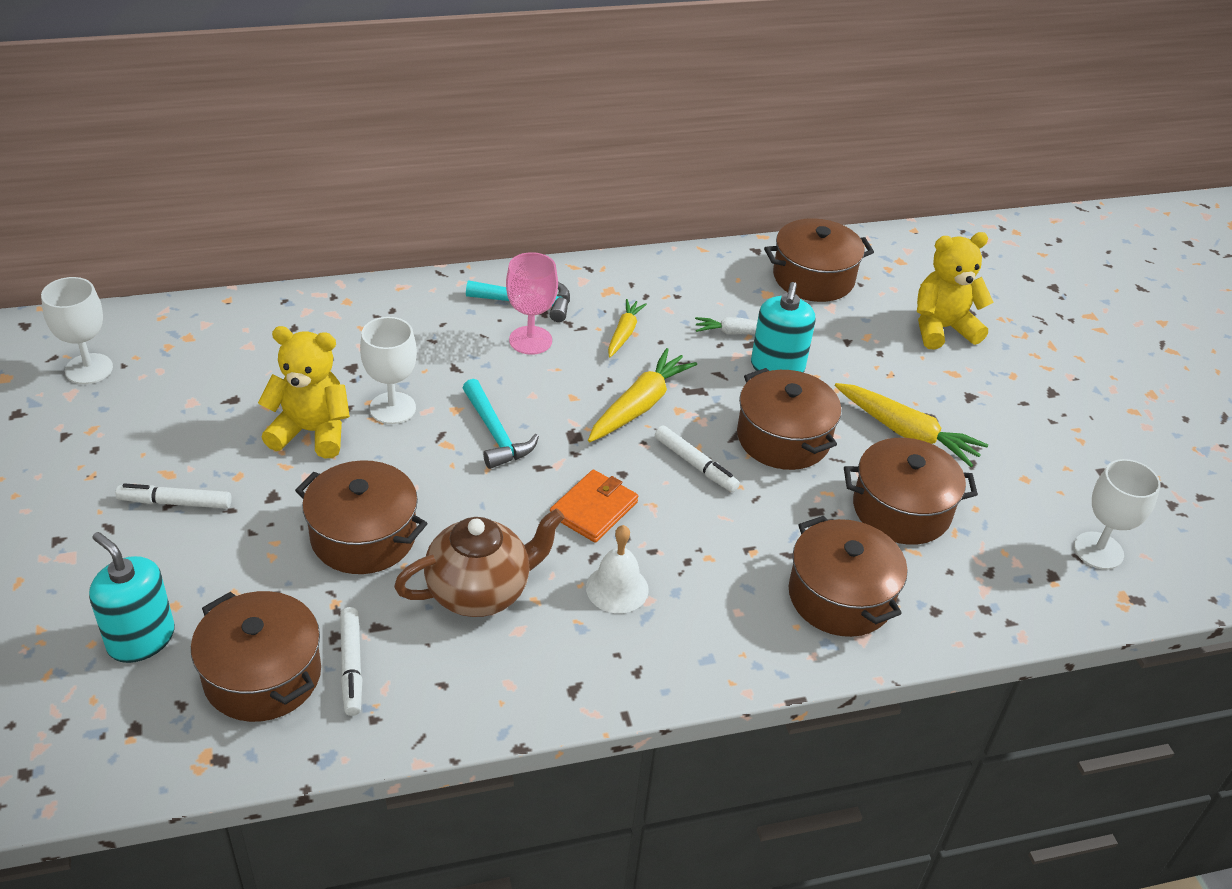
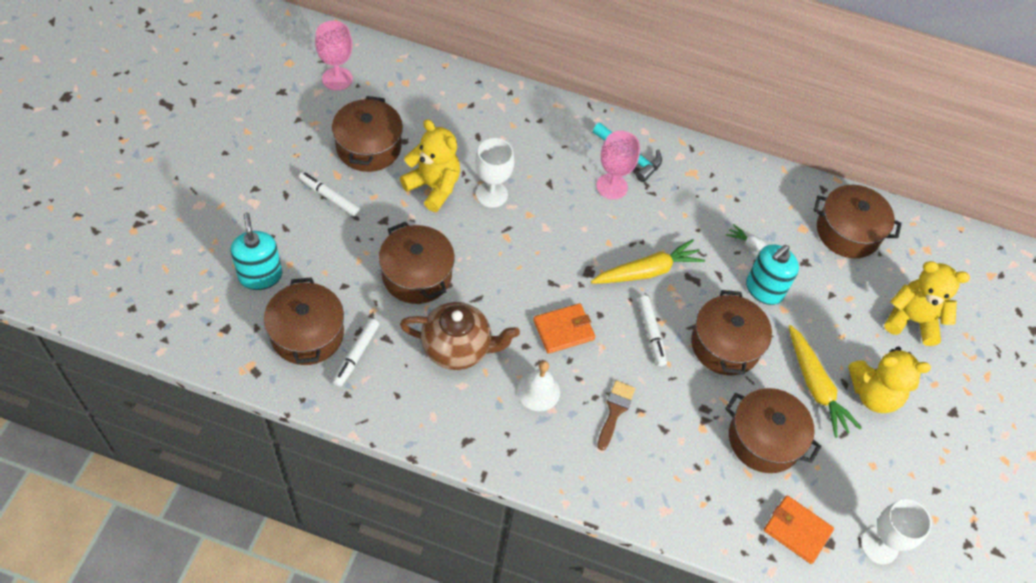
camera: 30 degrees right, 15 degrees up
white goblet [41,277,113,384] -> pink goblet [315,21,353,91]
turquoise hammer [463,379,539,469] -> none
yellow carrot [608,299,647,357] -> none
brown pot [789,516,908,637] -> brown pot moved to [332,96,403,172]
none -> brown brush [597,380,635,450]
none -> orange wallet [764,495,834,564]
none -> yellow teddy bear [848,347,931,413]

